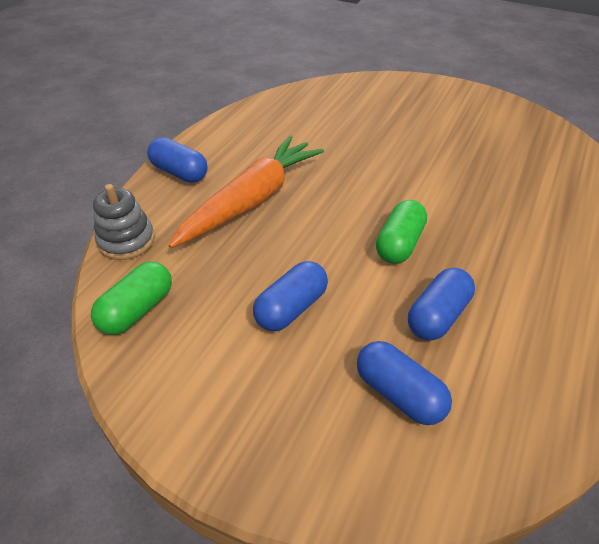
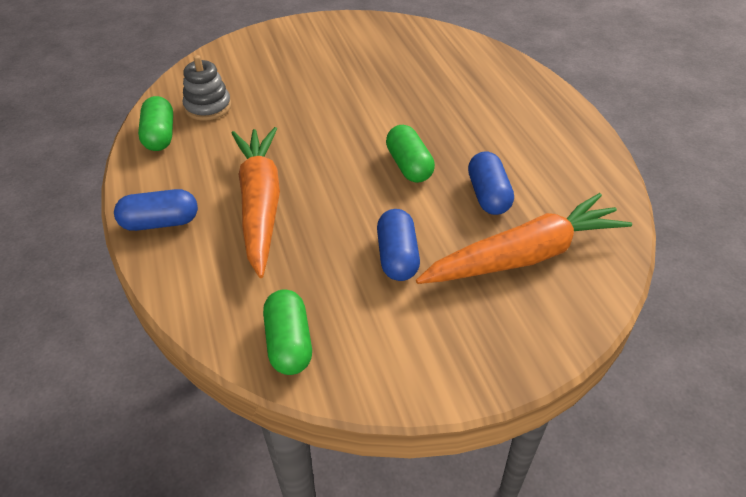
camera: 45 degrees left, 0 degrees up
grey stacking toy [93,184,155,260] -> grey stacking toy moved to [183,55,231,121]
blue capsule [357,341,452,425] -> orange carrot [416,193,632,284]
none -> green capsule [138,96,173,151]

